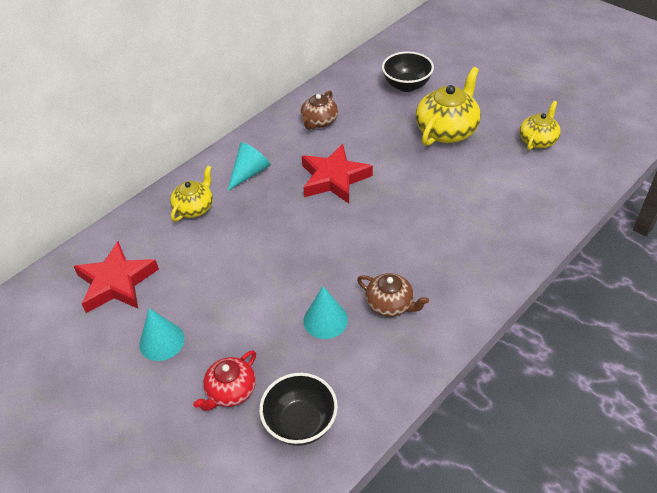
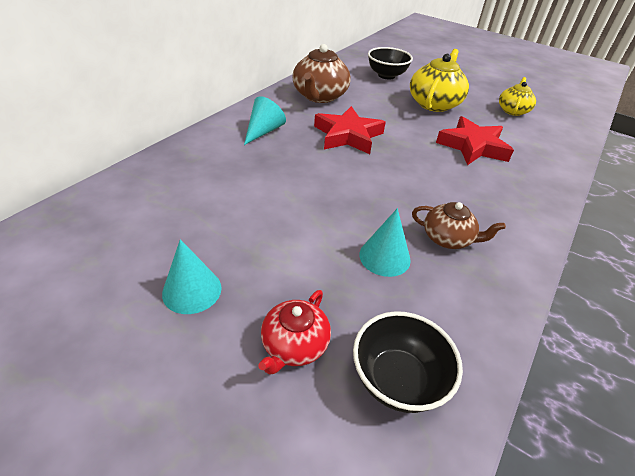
camera: 15 degrees left, 5 degrees down
red star [73,241,159,313] -> red star moved to [436,116,514,165]
yellow teapot [170,166,213,221] -> none
brown teapot [301,90,338,130] -> brown teapot [293,44,351,103], size x1.65

